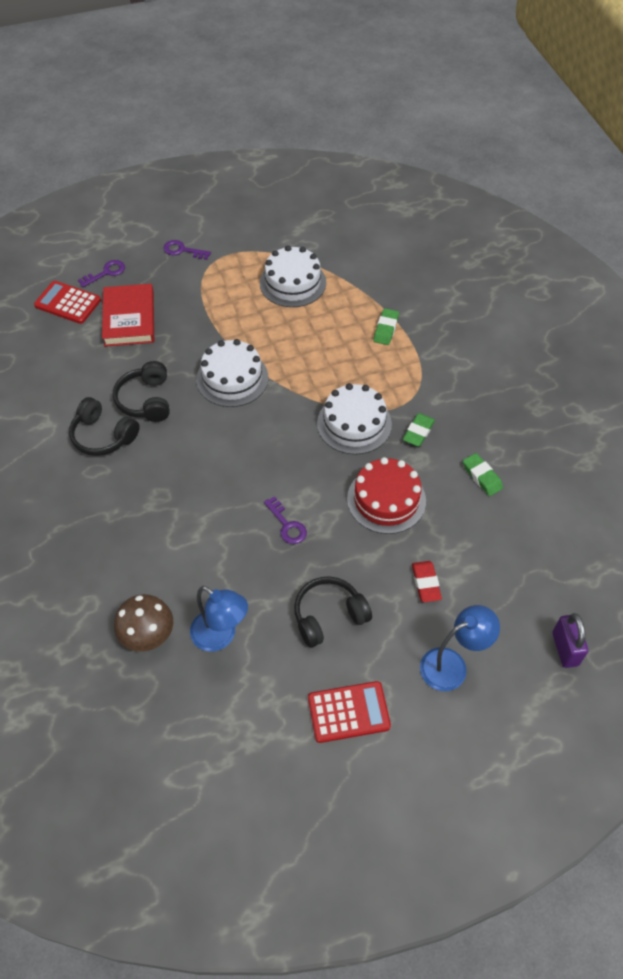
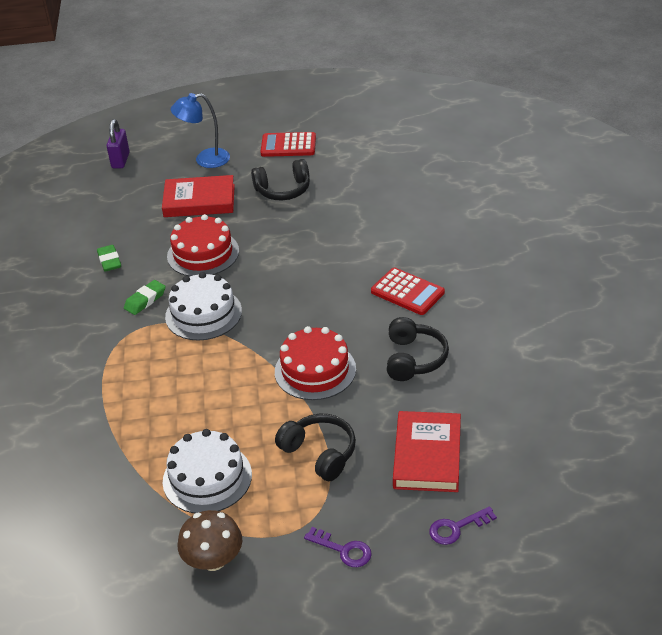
camera: 165 degrees left, 15 degrees down
red calculator [34,281,101,324] -> red calculator moved to [371,268,445,315]
black headphones [69,397,140,456] -> black headphones moved to [275,414,356,481]
brown mushroom [114,594,173,652] -> brown mushroom moved to [178,510,242,571]
blue lamp [190,586,248,652] -> none
white cake [196,339,268,407] -> red cake [275,326,356,400]
purple key [264,496,307,544] -> none
green eraser [373,308,399,345] -> none
red eraser [412,561,442,602] -> red book [162,175,235,217]

